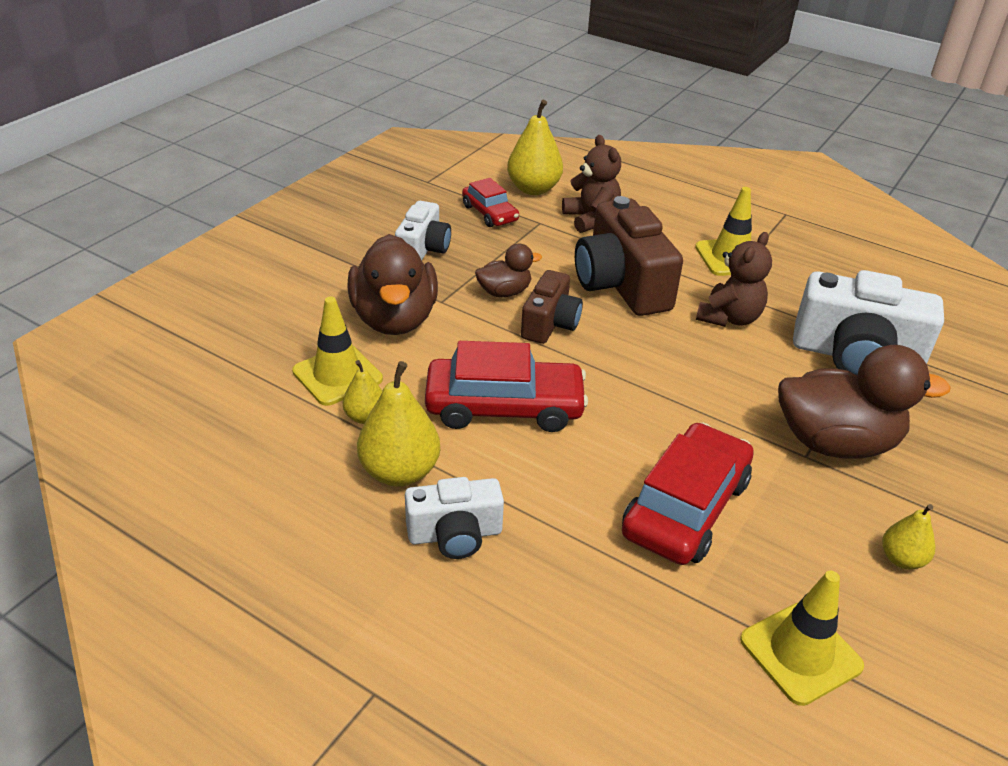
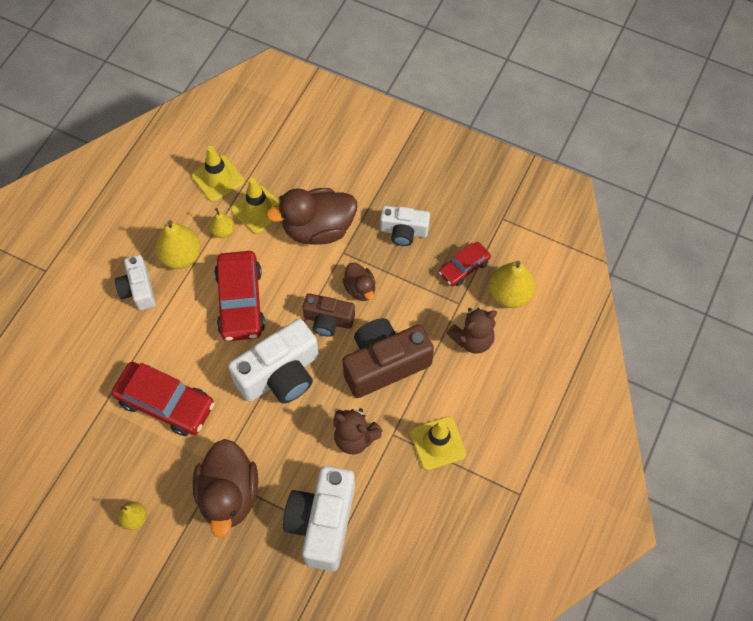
camera: 85 degrees right, 25 degrees up
yellow traffic cone [740,571,864,706] -> yellow traffic cone moved to [191,146,244,202]
none -> white camera [228,319,319,404]

